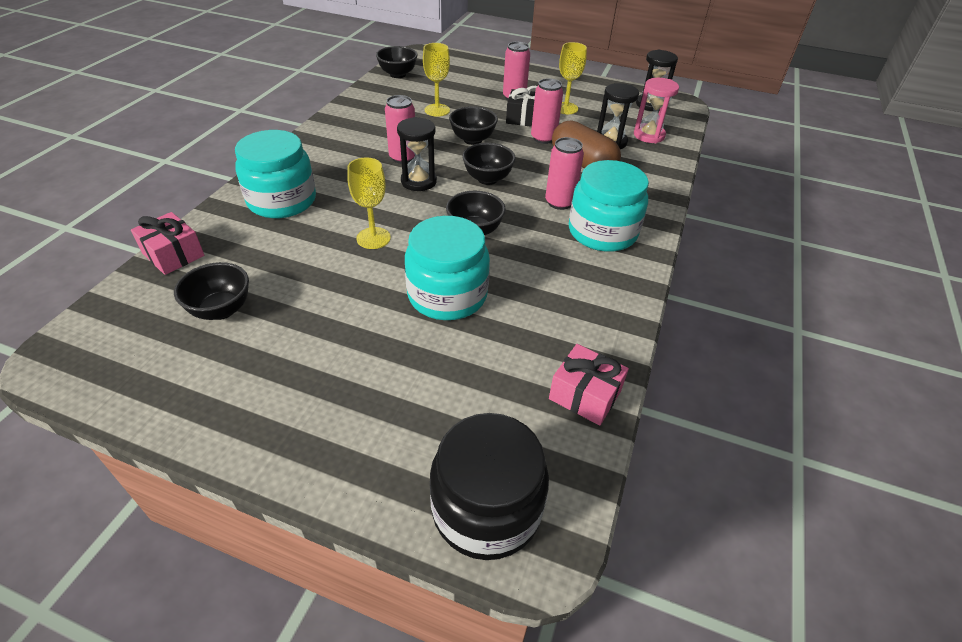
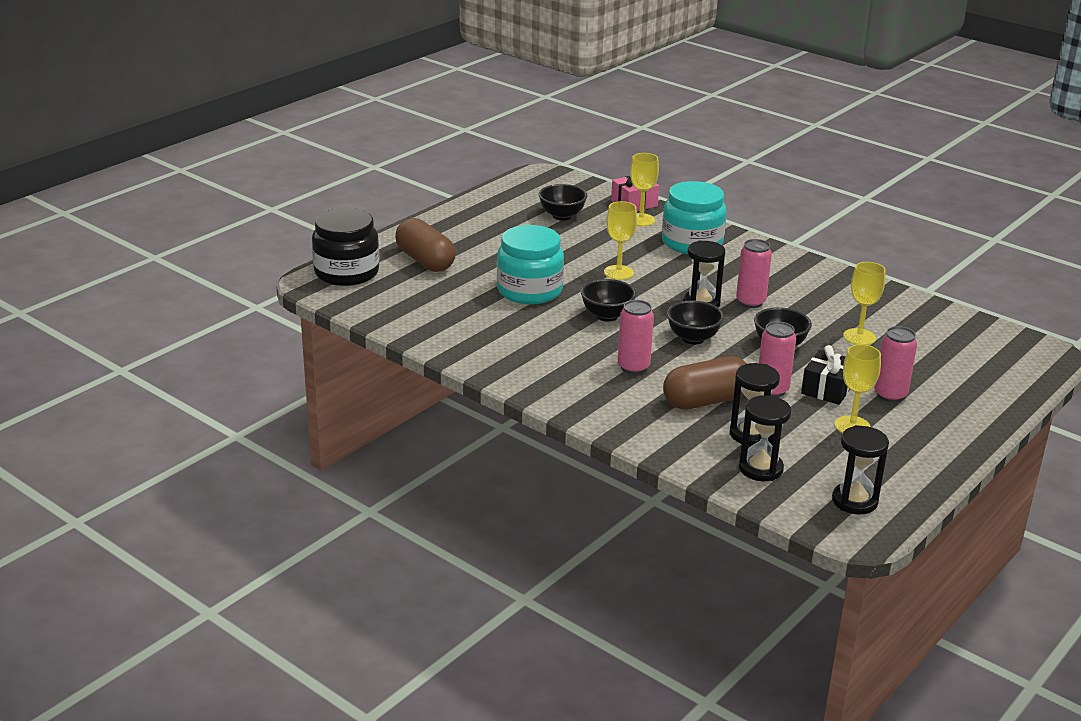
camera: 110 degrees right, 15 degrees down
black bowl [376,46,418,78] -> none
pink gift [549,344,629,425] -> none
turquoise jar [569,160,649,252] -> none
pink hourglass [634,78,679,143] -> black hourglass [739,395,791,481]
none -> brown capsule [395,218,456,272]
none -> yellow goblet [630,153,659,226]

